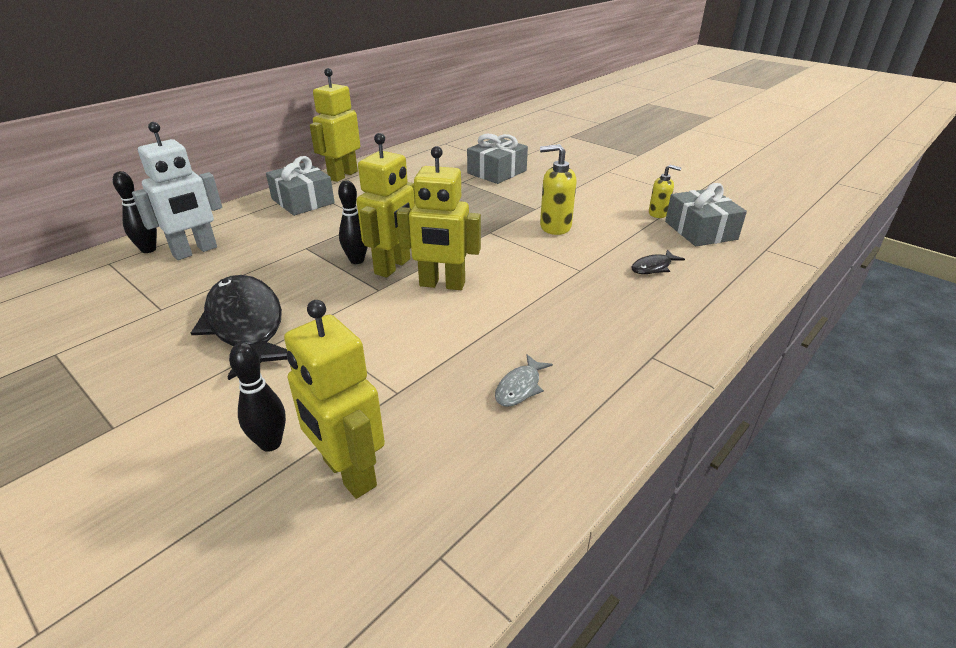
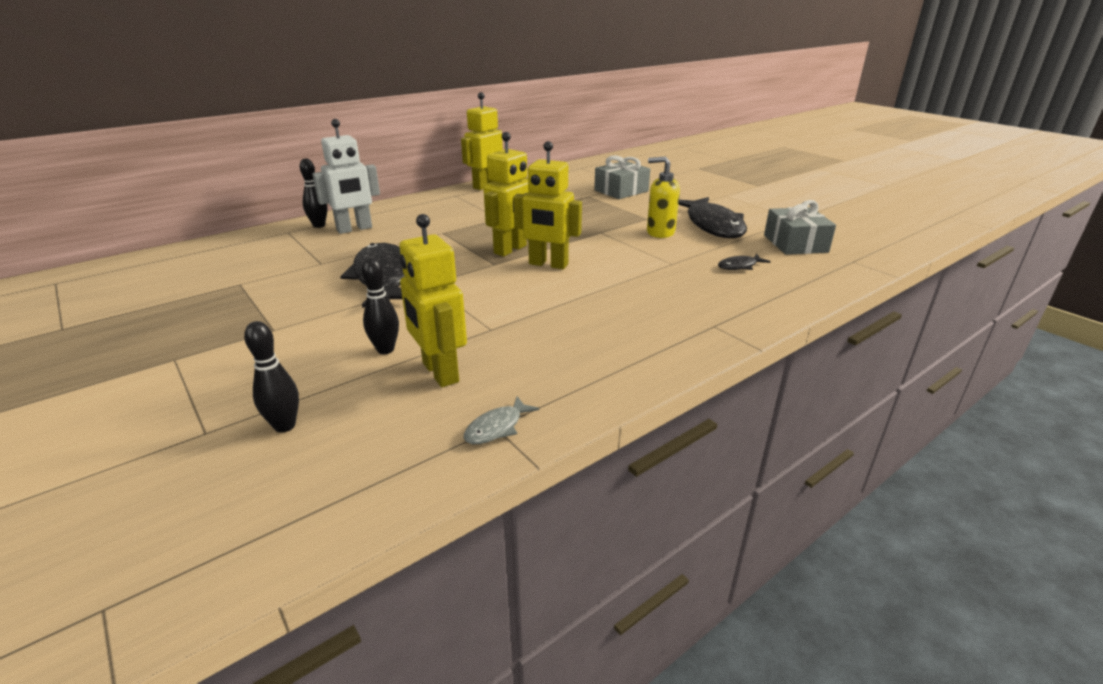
camera: 10 degrees right, 5 degrees down
grey gift [266,156,335,216] -> none
black bowling pin [338,180,368,264] -> black bowling pin moved to [244,321,299,432]
grey fish [495,354,553,407] -> grey fish moved to [464,396,539,444]
yellow soap dispenser [649,165,681,218] -> none
none -> black fish [678,197,747,238]

